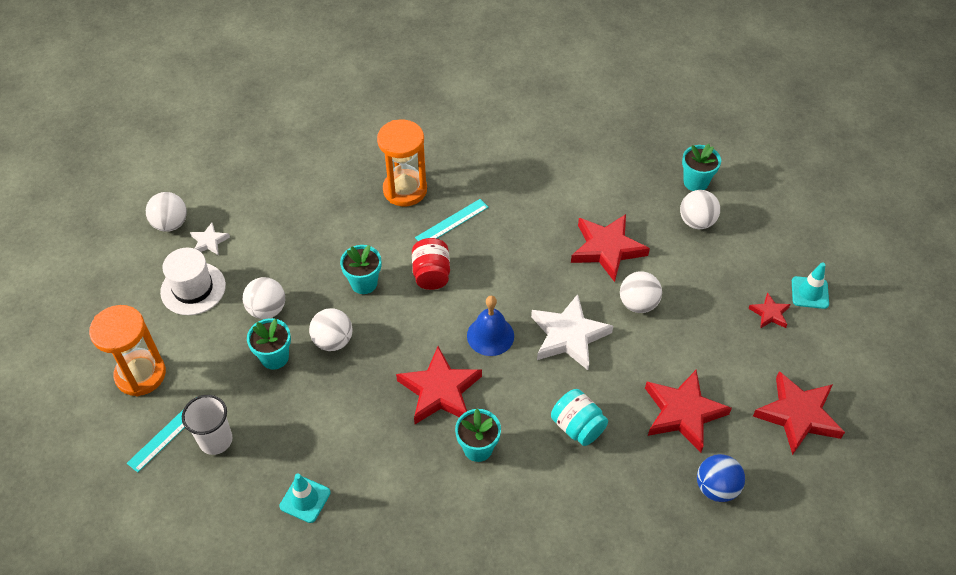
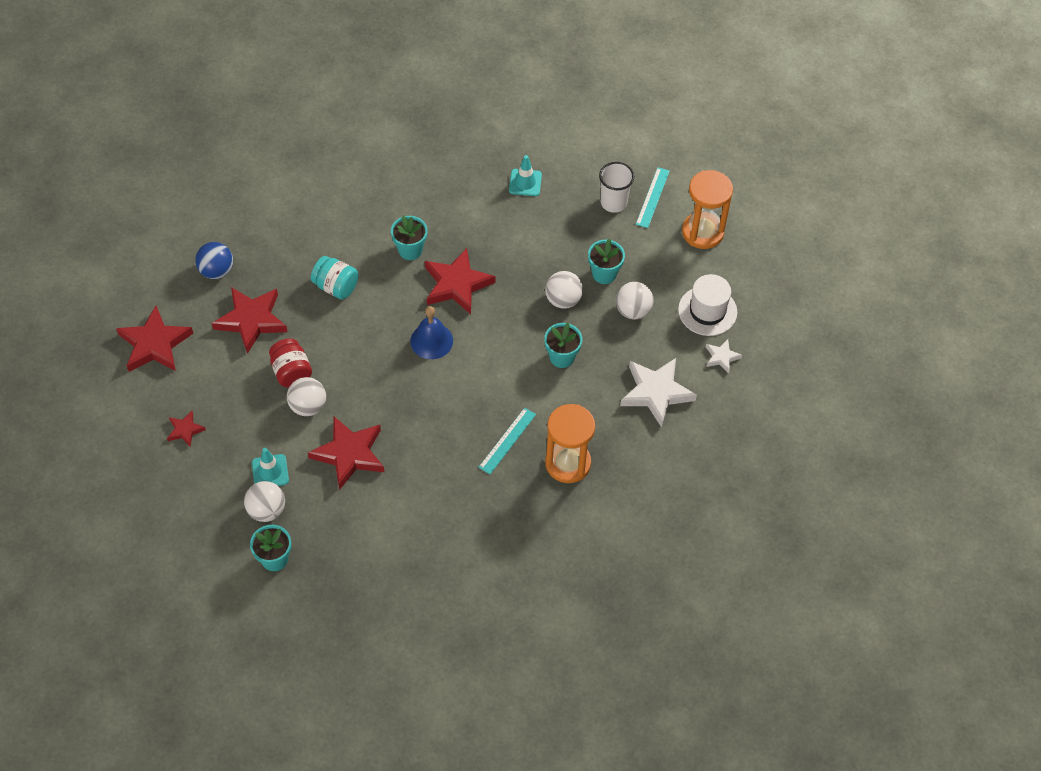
camera: 160 degrees right, 5 degrees up
white ball [146,192,187,232] -> none
red jar [412,238,450,290] -> red jar moved to [269,338,312,388]
white star [531,294,613,370] -> white star moved to [620,358,697,428]
turquoise traffic cone [792,262,829,309] -> turquoise traffic cone moved to [252,448,289,486]

